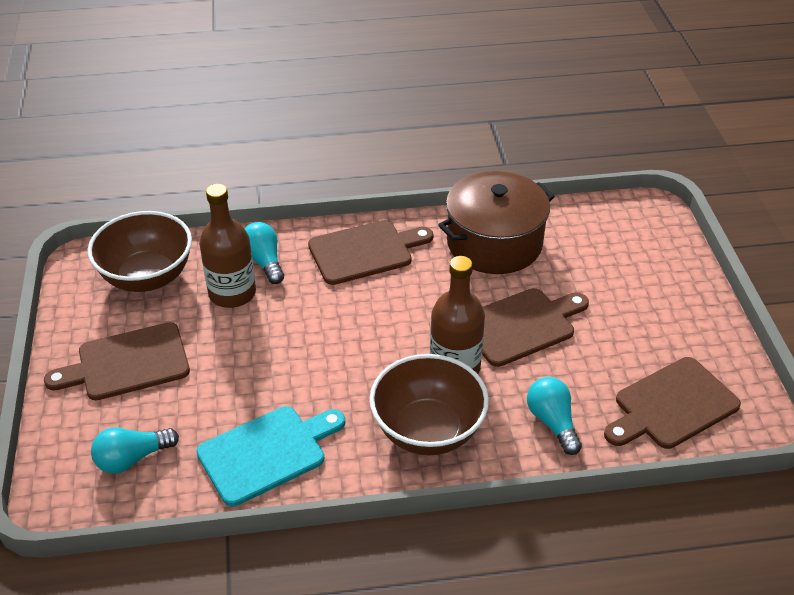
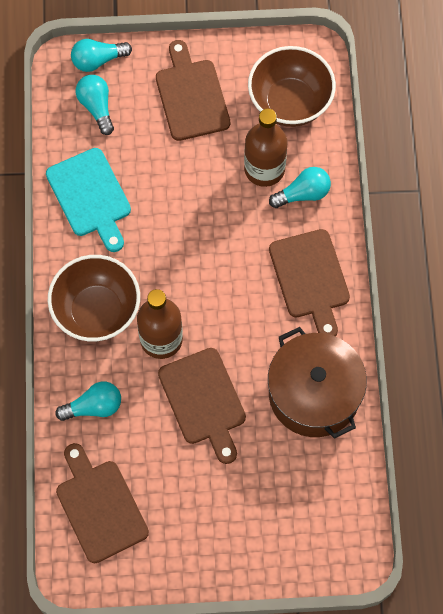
camera: 95 degrees right, 25 degrees up
none -> turquoise light bulb [71,39,132,72]

